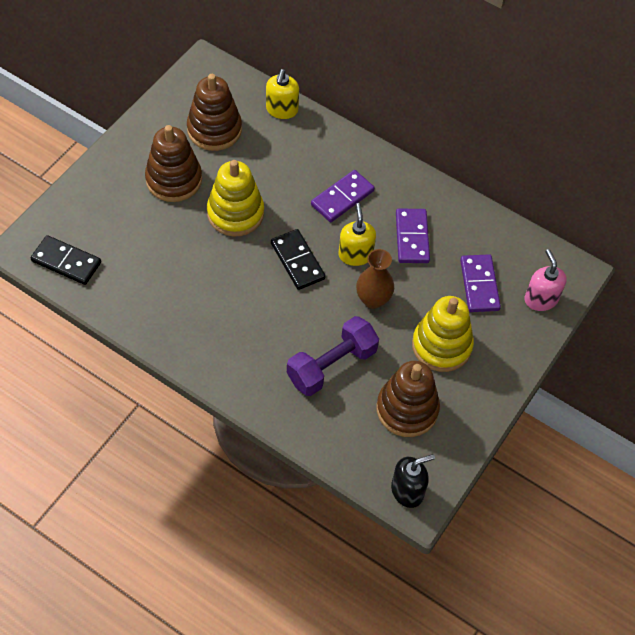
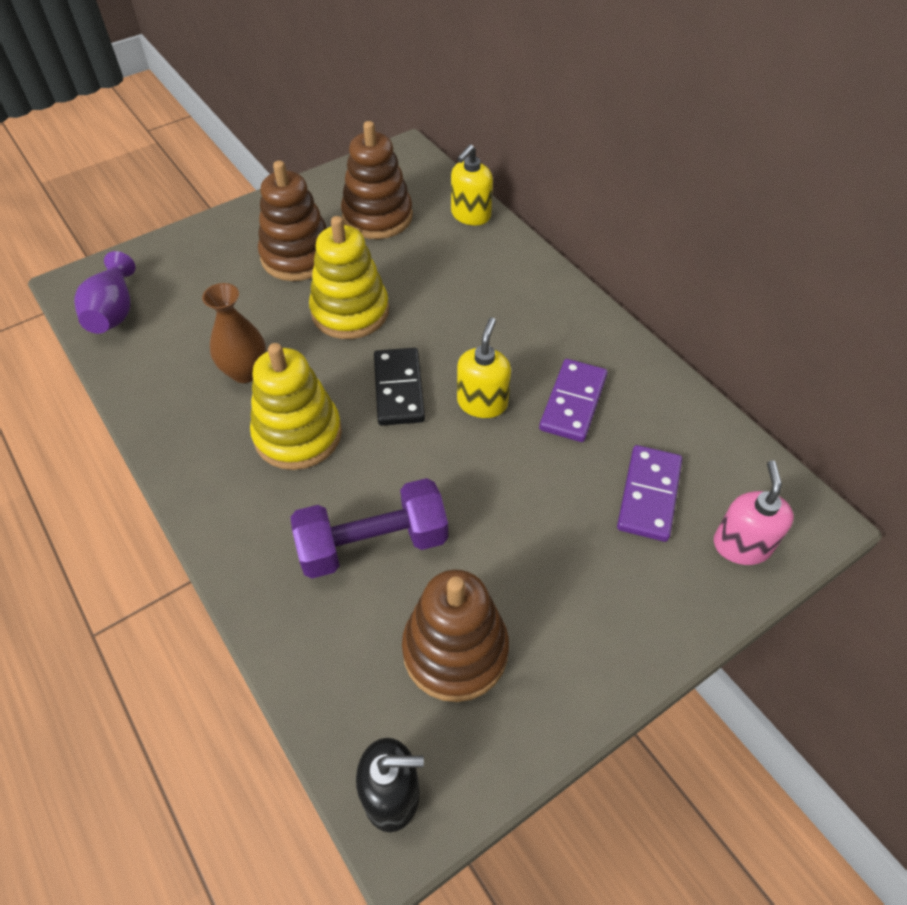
camera: 25 degrees right, 5 degrees down
black domino [31,235,101,285] -> purple vase [74,251,135,334]
purple domino [311,170,374,222] -> none
brown vase [356,249,394,309] -> brown vase moved to [202,283,266,383]
yellow stacking toy [412,296,474,372] -> yellow stacking toy moved to [250,343,342,470]

